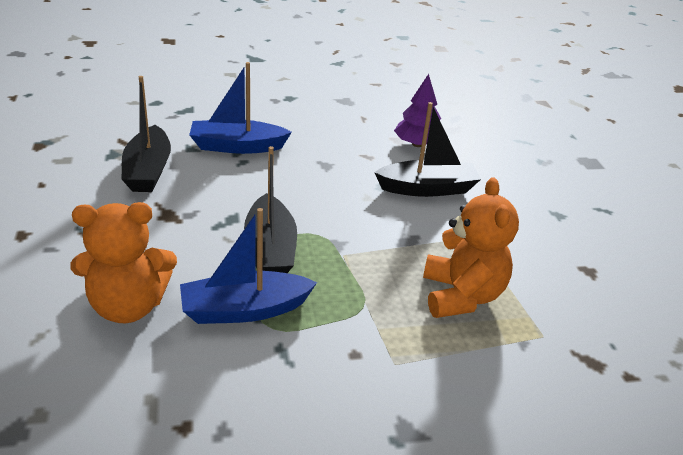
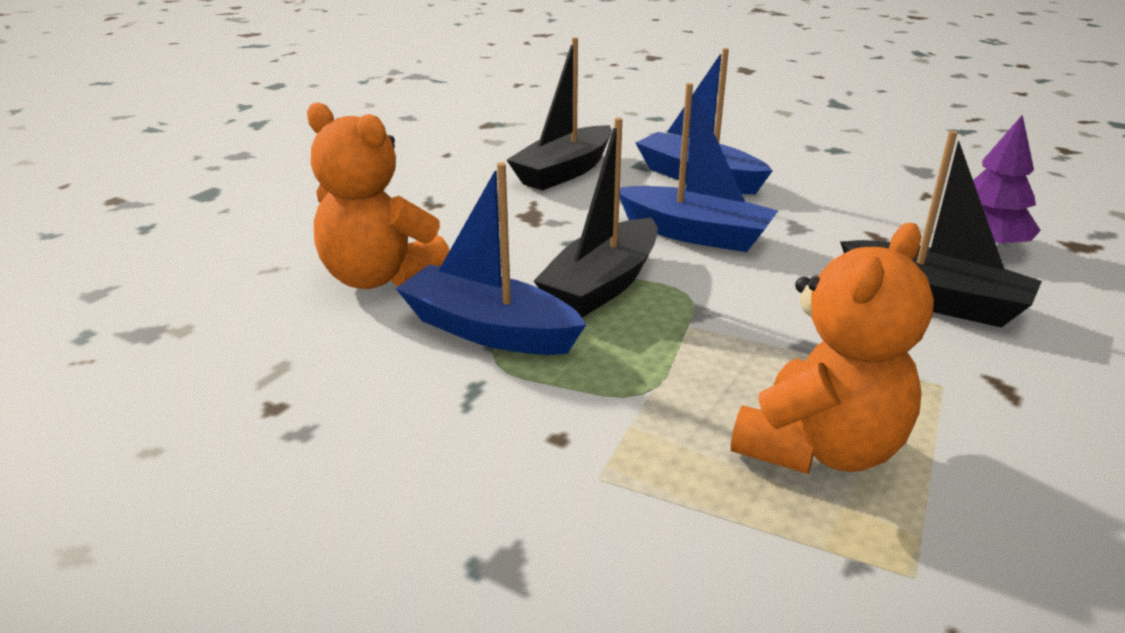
camera: 45 degrees right, 5 degrees down
none -> blue boat [619,83,778,252]

